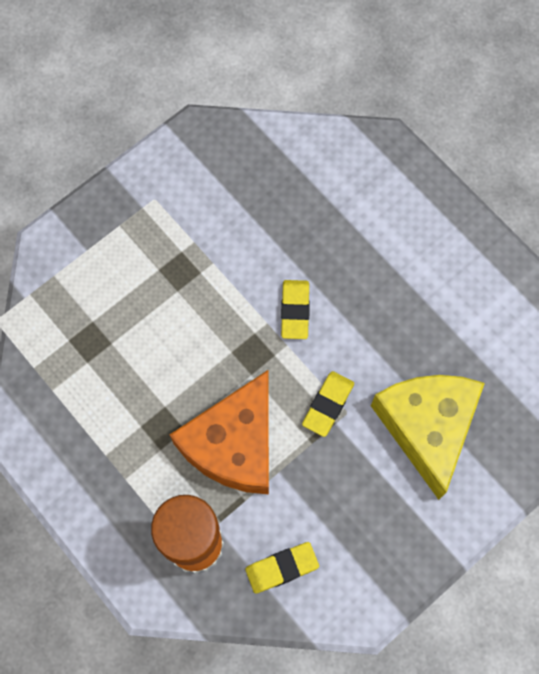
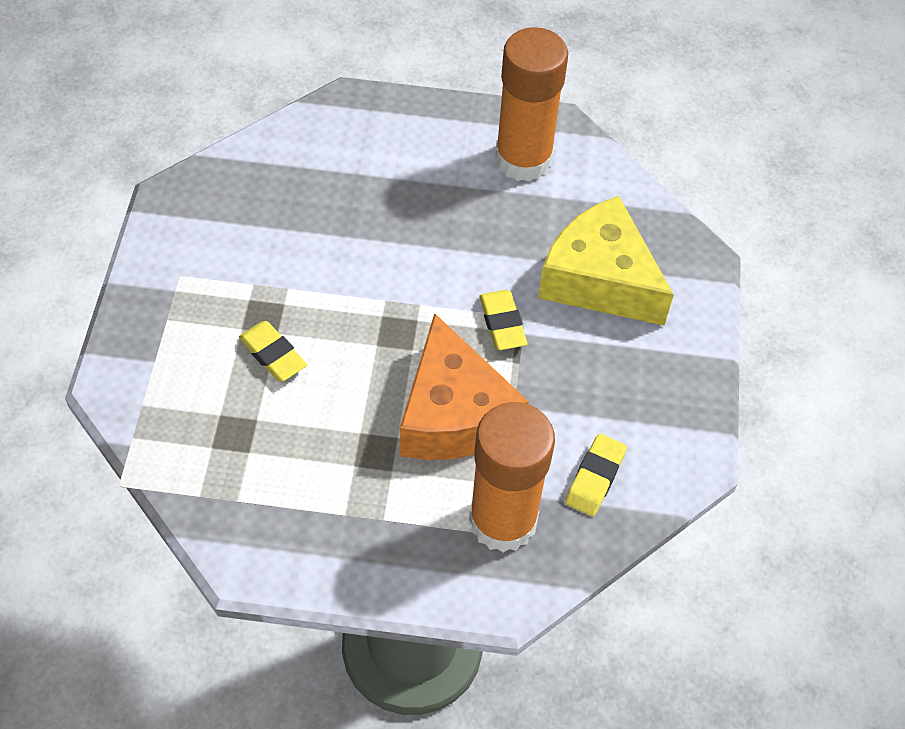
camera: 45 degrees left, 15 degrees down
yellow eraser [281,280,310,339] -> yellow eraser moved to [239,321,307,381]
none -> orange glue stick [495,27,568,181]

